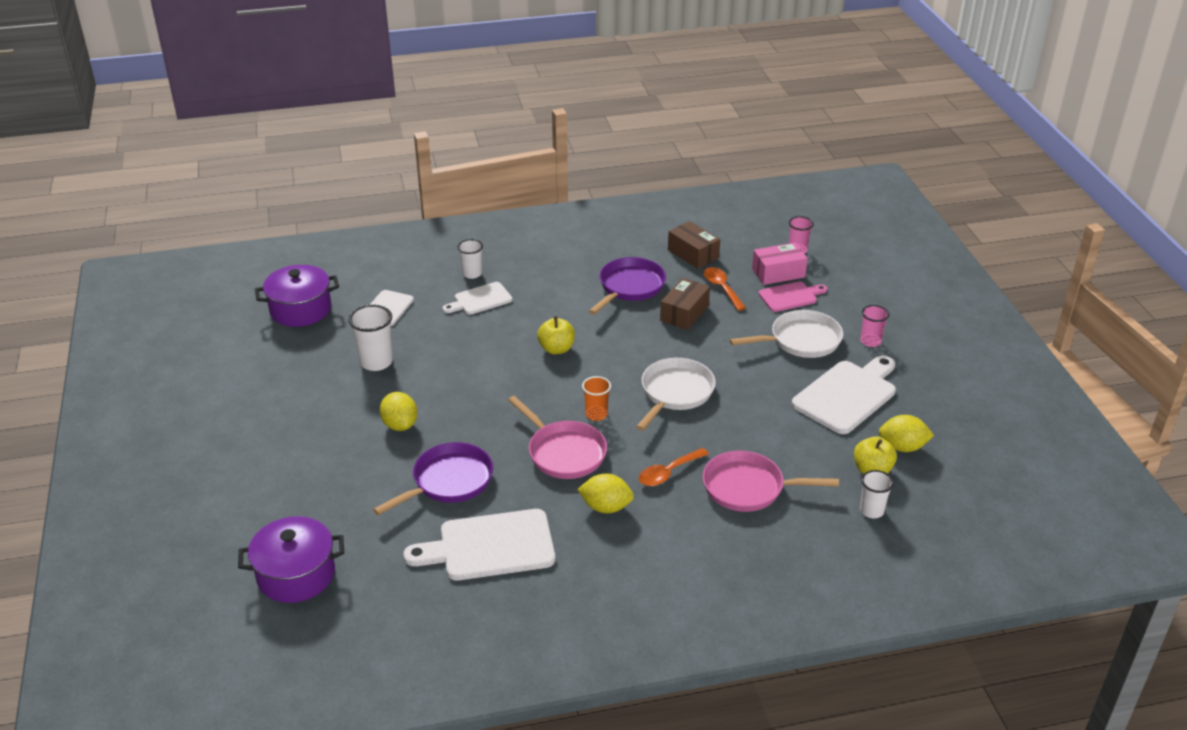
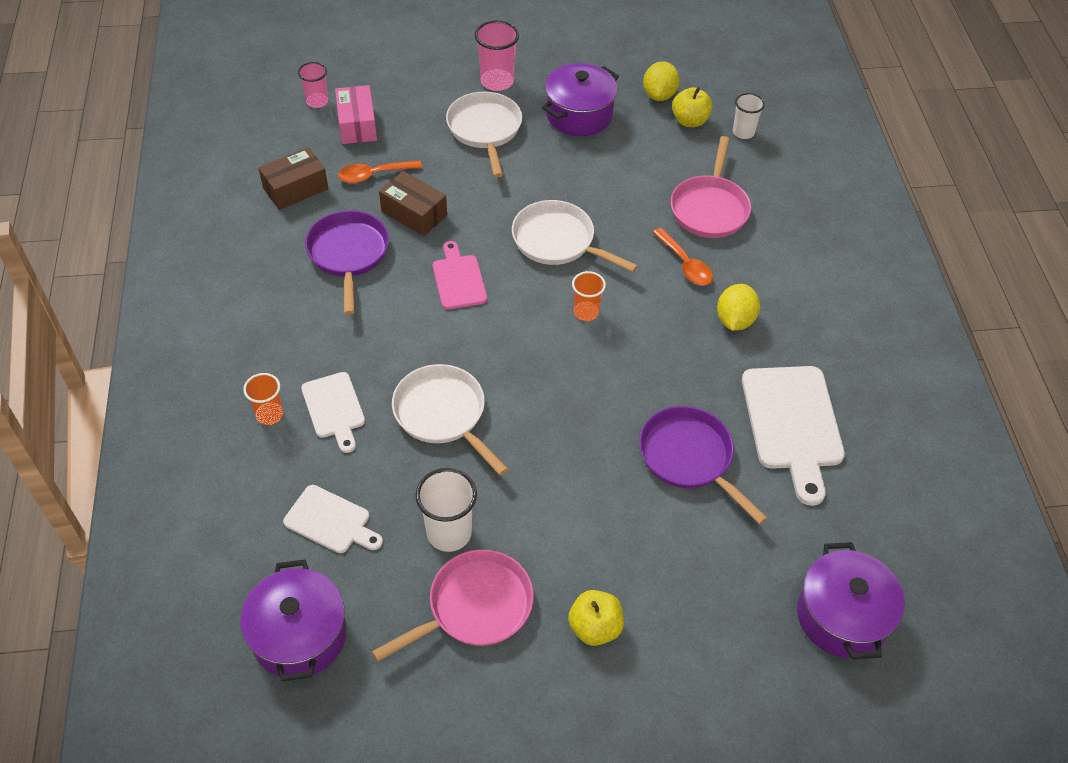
camera: 85 degrees left, 15 degrees up
yellow lemon [380,392,417,431] -> none
white cup [458,239,483,279] -> orange cup [243,373,283,425]
pink pan [508,396,607,479] -> pink pan moved to [372,549,534,662]
yellow apple [537,316,575,354] -> yellow apple moved to [568,590,624,646]
purple pan [589,257,666,315] -> purple pan turned 45 degrees clockwise [305,211,389,315]
pink cutting board [759,281,827,312] -> pink cutting board moved to [433,241,487,310]
white cutting board [792,355,896,434] -> purple pot [542,63,619,136]
pink cup [861,305,889,347] -> pink cup [474,20,519,91], size x1.54
none -> white pan [392,364,508,475]

